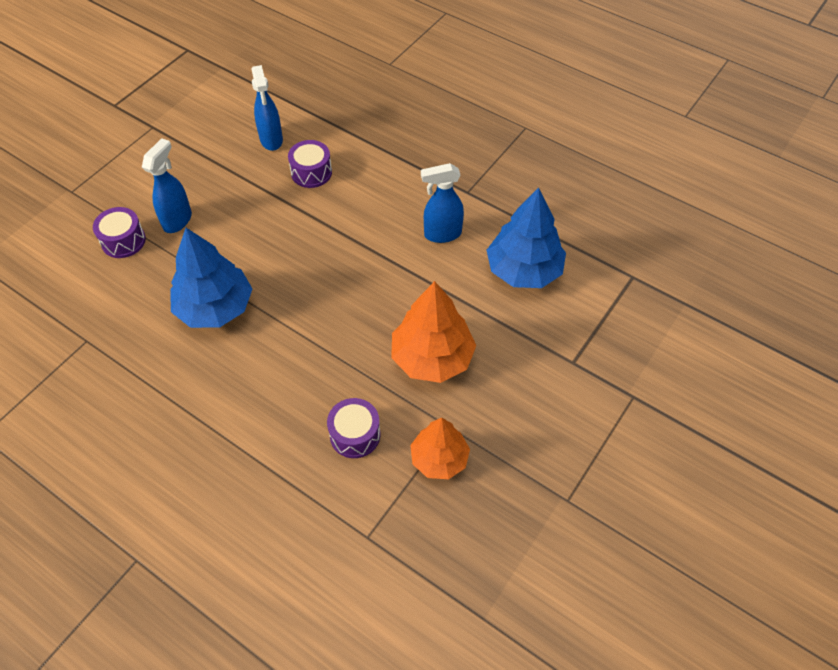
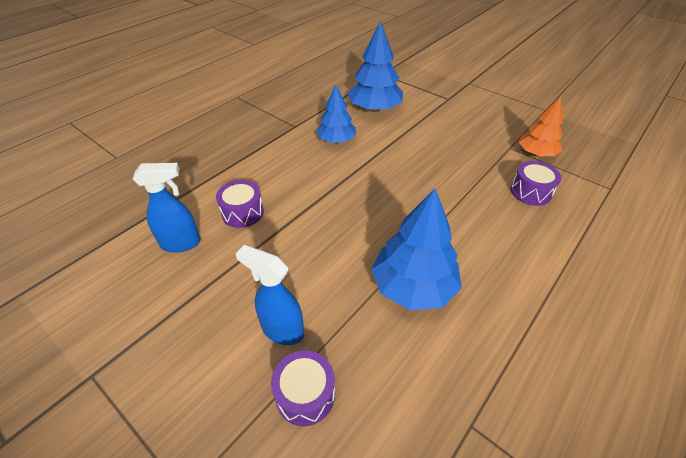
camera: 85 degrees left, 10 degrees down
orange tree [391,281,476,383] -> none
blue spray bottle [421,163,464,243] -> blue tree [316,85,356,143]

